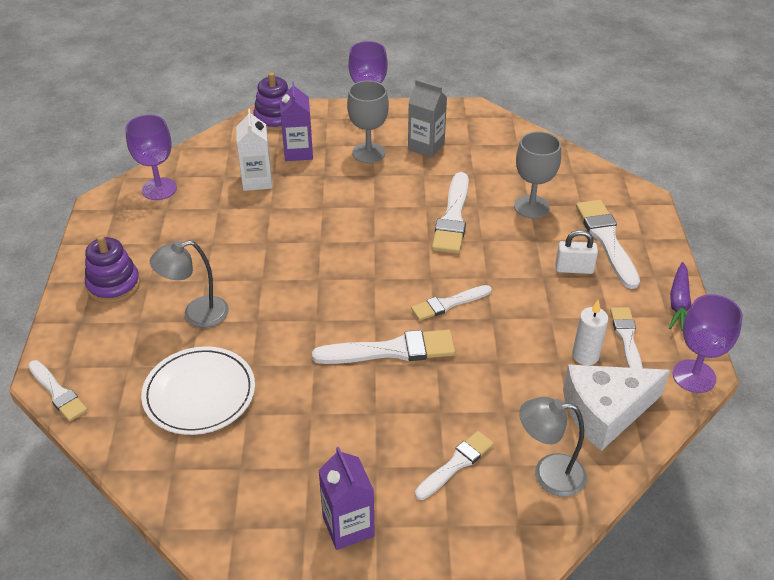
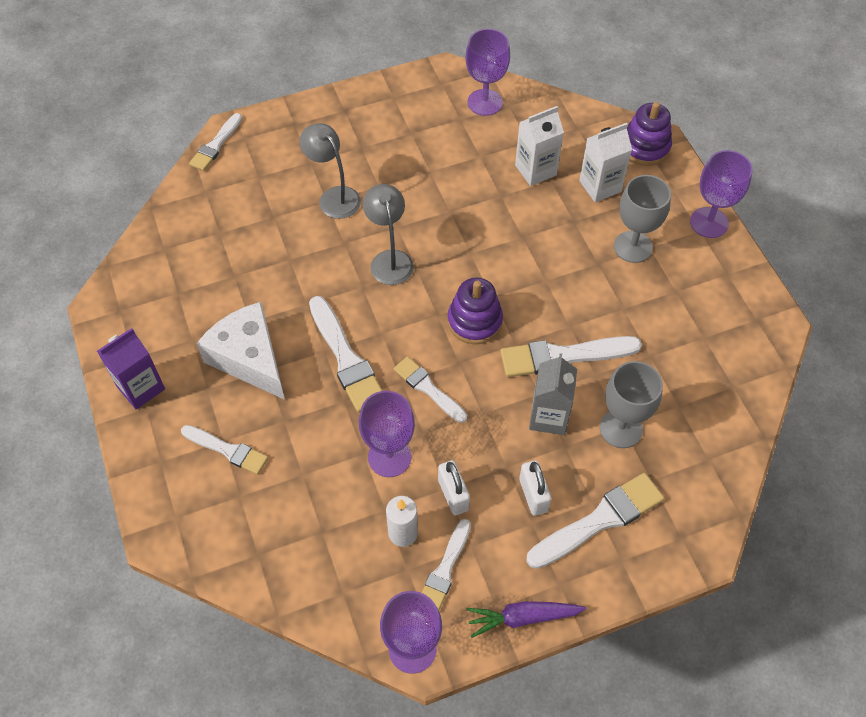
camera: 70 degrees right, 15 degrees up
purple stacking toy [85,235,140,303] -> purple stacking toy moved to [448,277,503,344]
white plate [141,346,255,435] -> none
purple carton [280,81,313,161] -> white carton [579,123,632,202]
grey carton [408,79,447,158] -> grey carton moved to [529,353,577,435]
grey lamp [519,397,587,497] -> grey lamp moved to [363,184,414,285]
white cheese [563,364,670,451] -> white cheese moved to [196,302,285,400]
white brush [610,307,643,368] -> white brush turned 135 degrees clockwise [422,519,471,610]
none -> purple goblet [359,391,415,477]
none -> white padlock [438,460,470,515]

